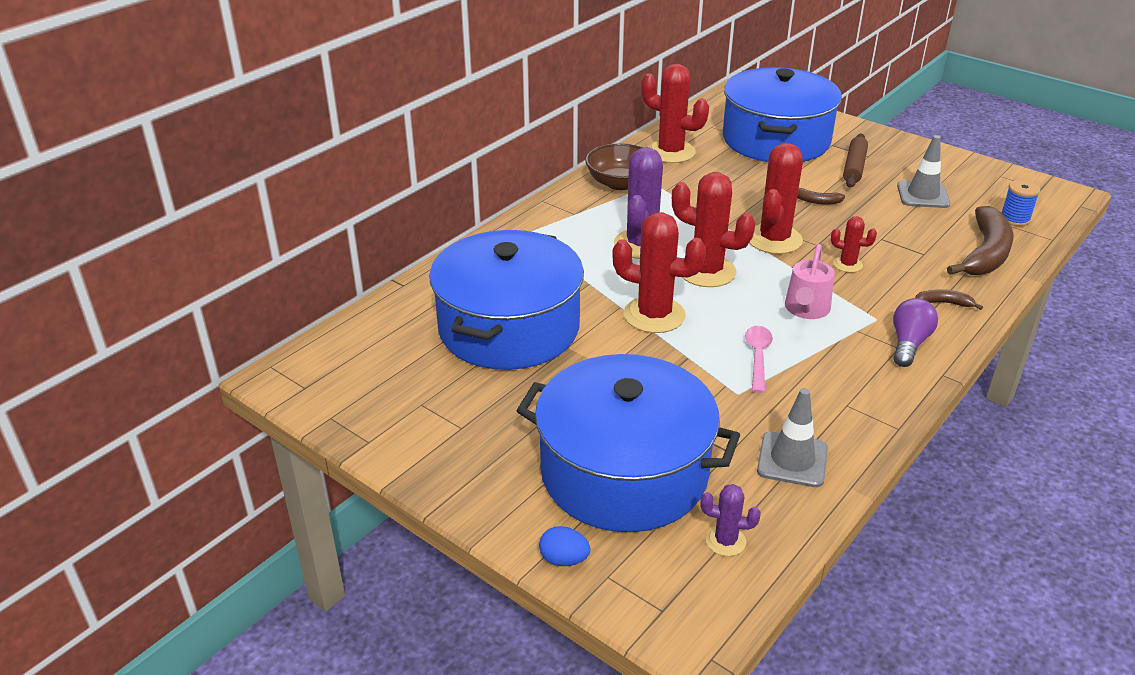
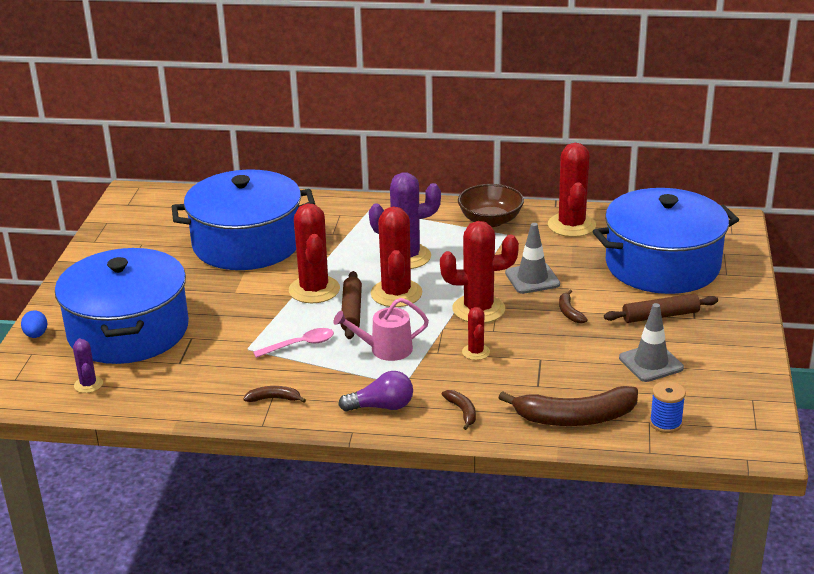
camera: 60 degrees right, 5 degrees down
grey traffic cone [757,388,828,487] -> grey traffic cone moved to [505,223,560,294]
none -> brown banana [244,386,306,403]
none -> brown rolling pin [341,271,362,339]

